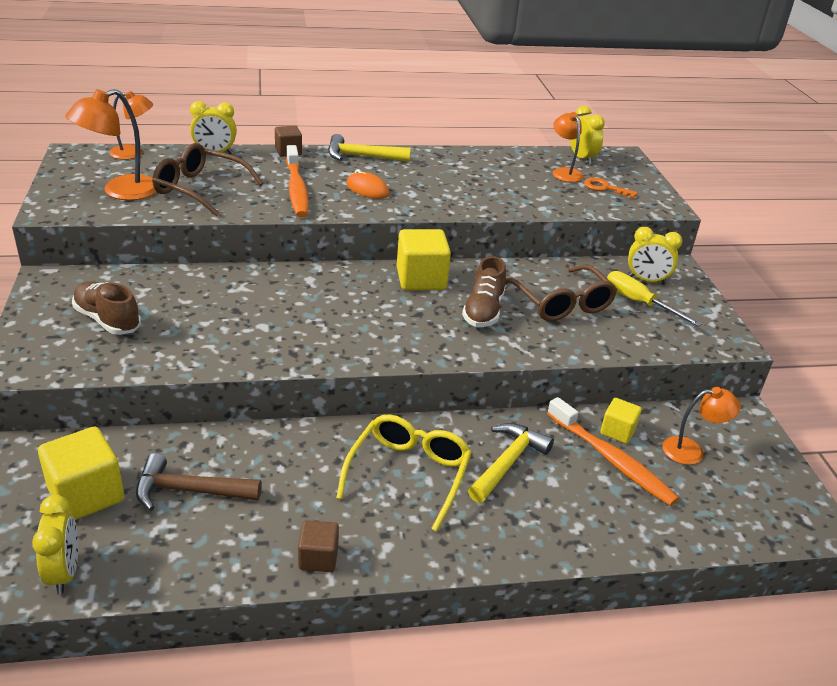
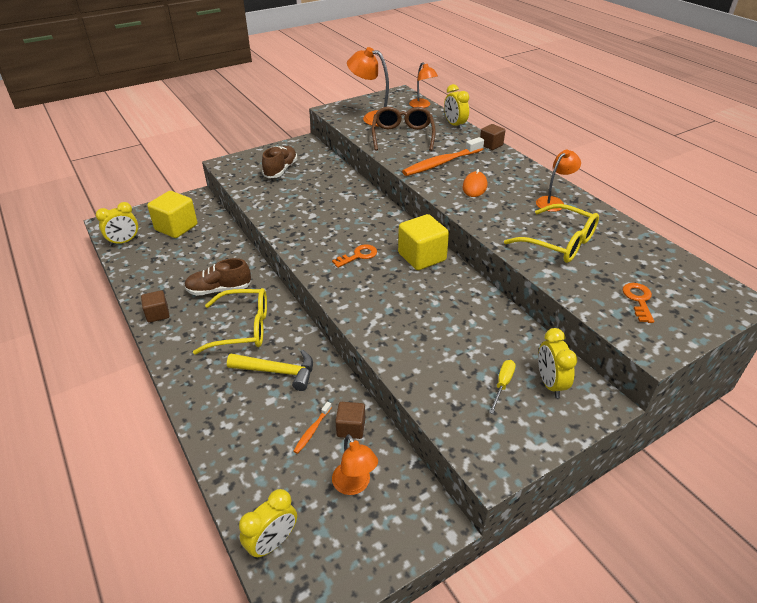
camera: 70 degrees right, 5 degrees up
brown hammer [136,453,262,511] -> none
yellow hammer [328,134,411,162] -> none
brown shoe [462,256,506,327] -> brown shoe moved to [184,258,251,296]
brown glasses [505,265,617,321] -> none
orange toothbrush [547,397,679,506] -> orange toothbrush [294,402,332,454], size x0.47
orange lamp [553,112,583,182] -> orange lamp moved to [536,150,581,212]
yellow clock [570,106,605,164] -> yellow clock moved to [239,489,297,559]
yellow cube [600,398,642,444] -> brown cube [335,402,365,439]
yellow screwdriver [607,271,702,327] -> yellow screwdriver [489,360,516,414], size x0.65
none -> orange key [332,244,377,268]
none -> yellow glasses [504,204,599,263]

